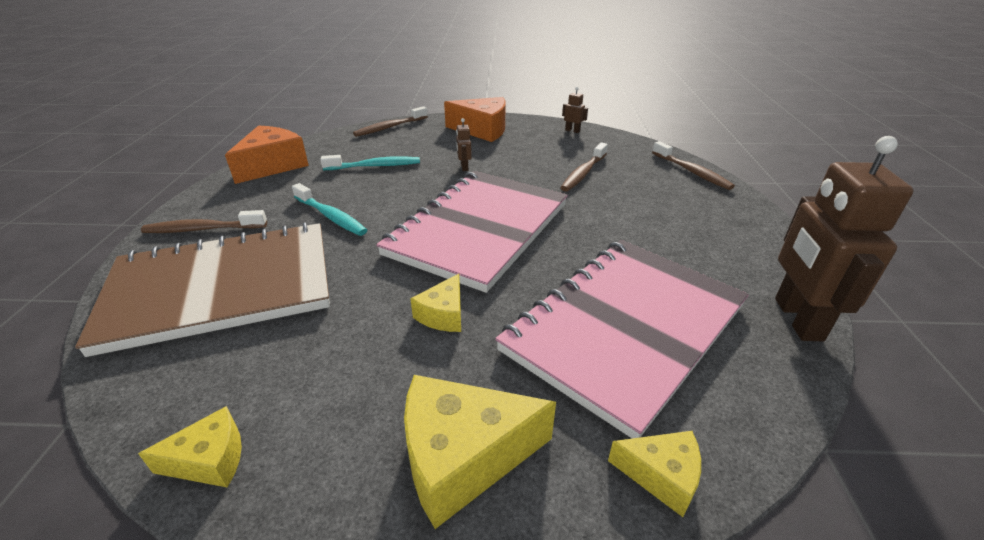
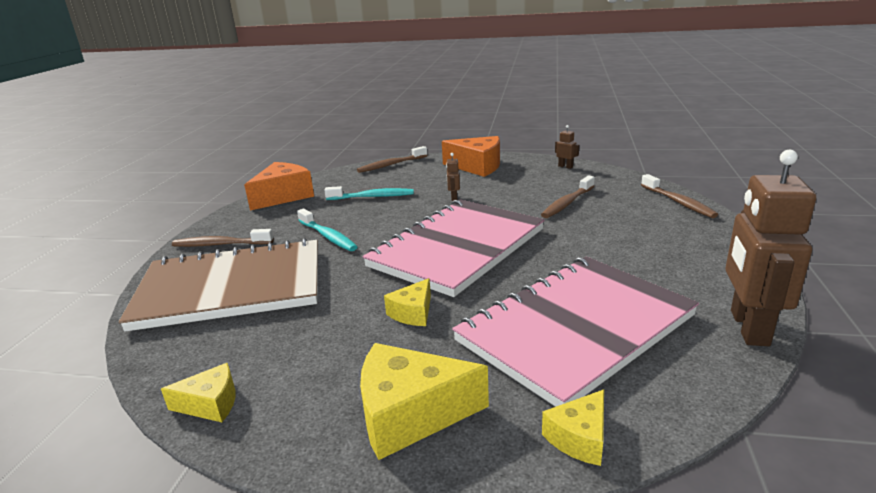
camera: 10 degrees right, 10 degrees down
yellow cheese [608,431,701,517] -> yellow cheese turned 105 degrees clockwise [542,389,604,466]

